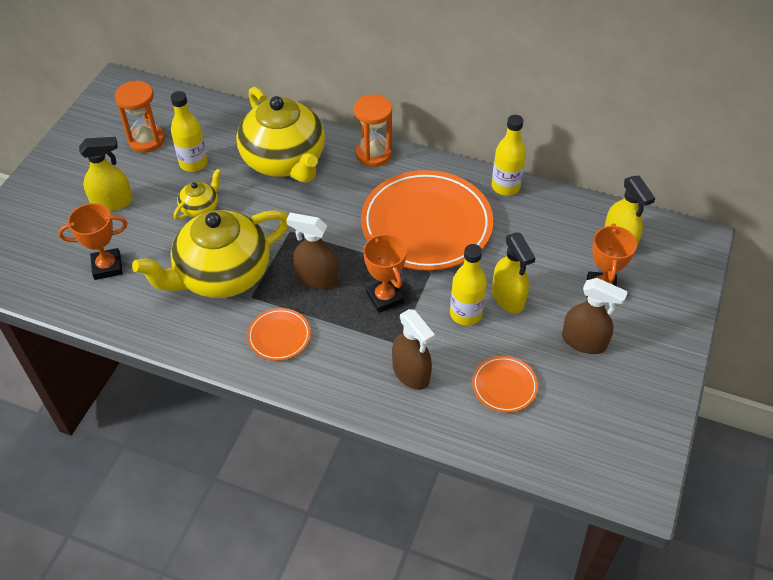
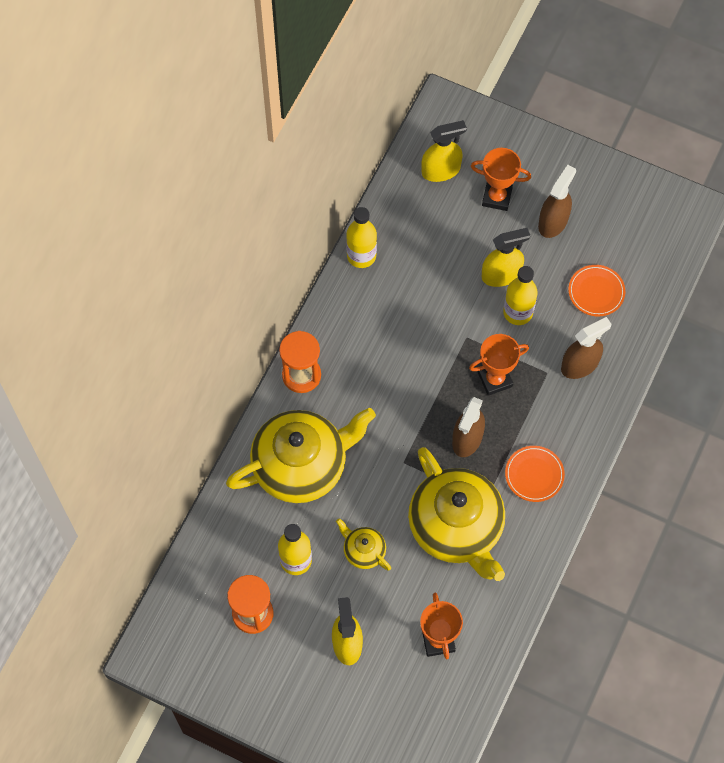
camera: 85 degrees left, 15 degrees up
orange plate [361,170,493,271] -> none

